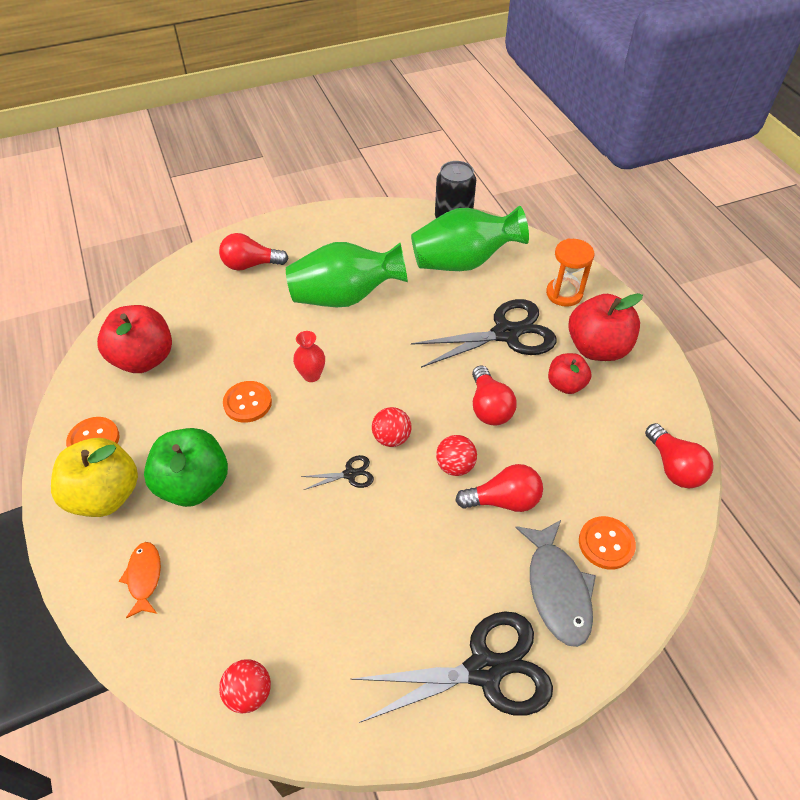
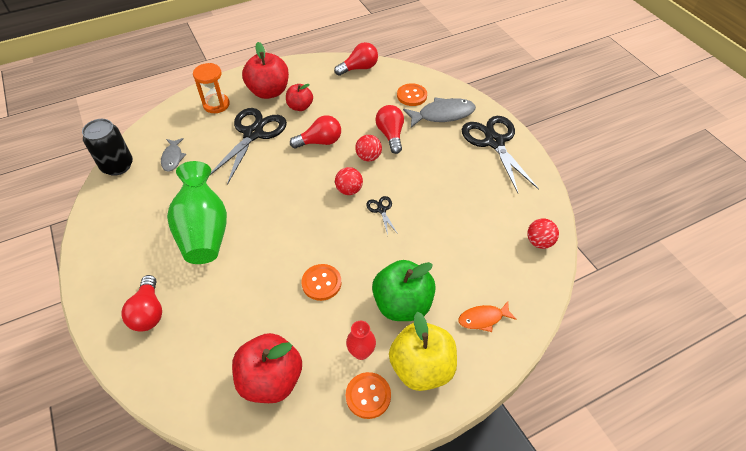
camera: 95 degrees left, 0 degrees up
red vase [293,331,325,382] -> red vase moved to [346,321,376,360]
green vase [411,206,529,271] -> grey fish [161,138,186,172]
black scissors [411,299,556,368] -> black scissors turned 45 degrees clockwise [210,108,287,185]

